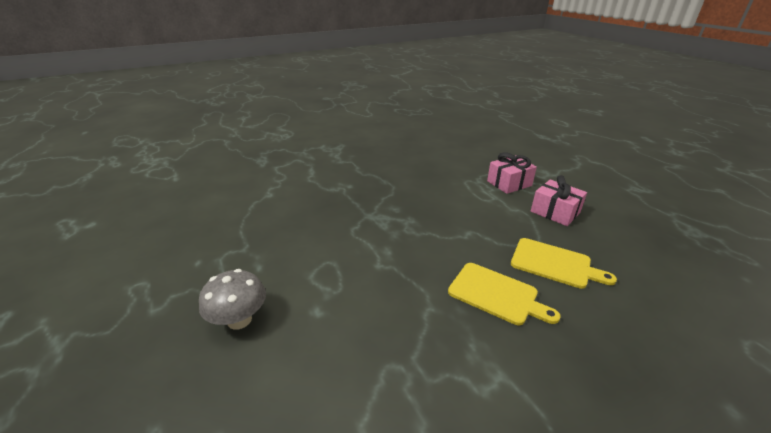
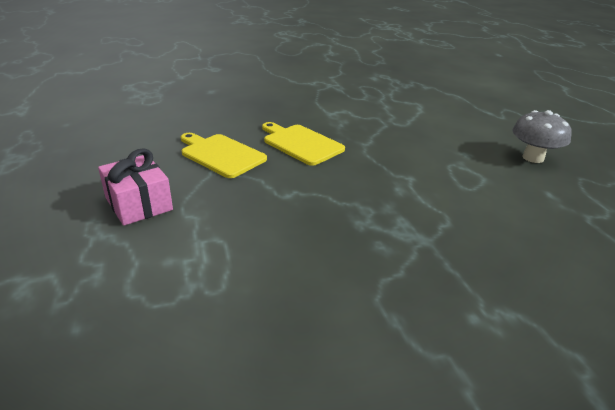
camera: 170 degrees left, 0 degrees up
pink gift [487,152,537,194] -> none

